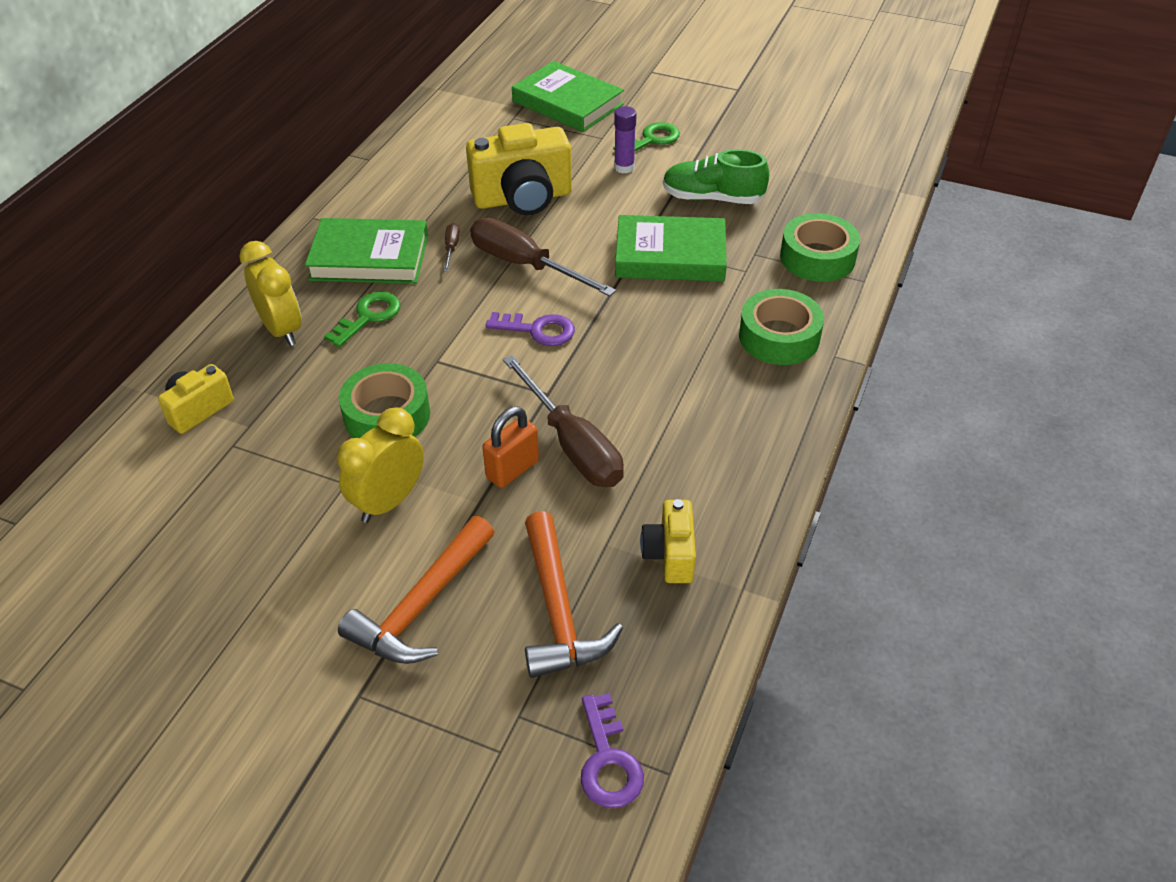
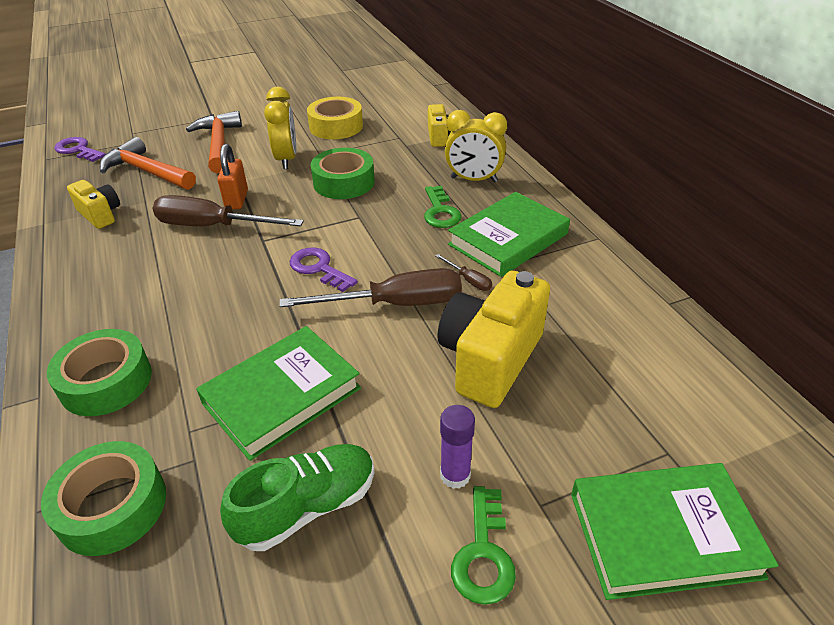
camera: 135 degrees right, 5 degrees down
purple key [486,312,575,346] -> purple key turned 75 degrees clockwise [290,247,358,292]
none -> yellow tape [307,97,363,139]

